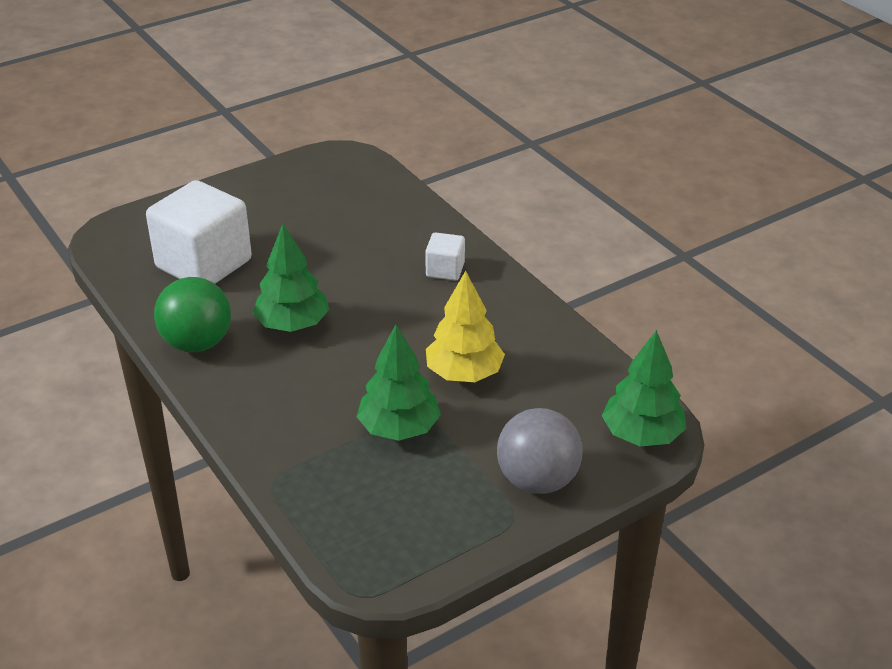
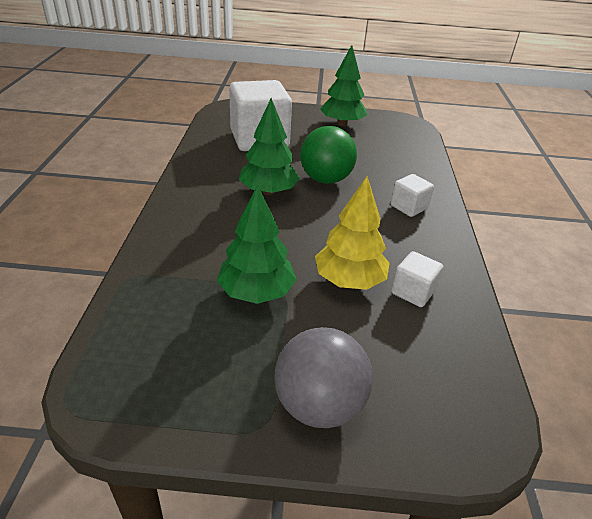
camera: 35 degrees right, 0 degrees up
green ball [154,277,231,352] -> green ball moved to [300,126,357,184]
green tree [601,330,687,446] -> green tree moved to [320,45,367,126]
none -> white cube [391,251,443,307]

